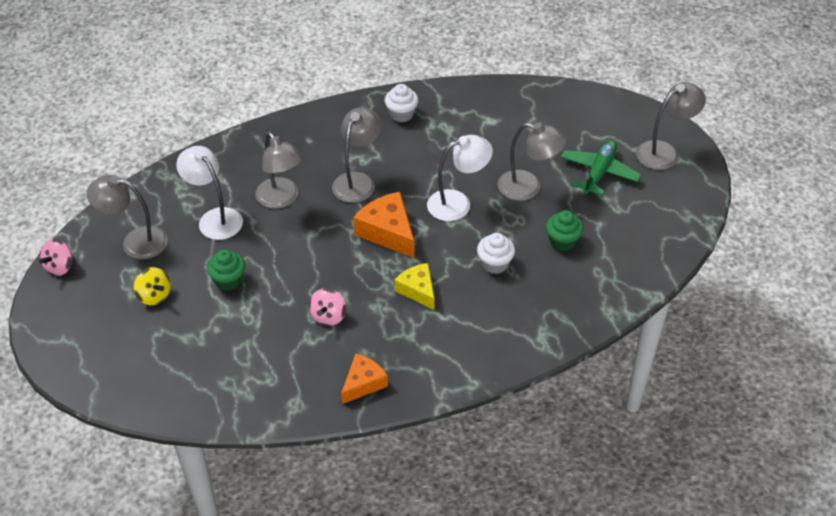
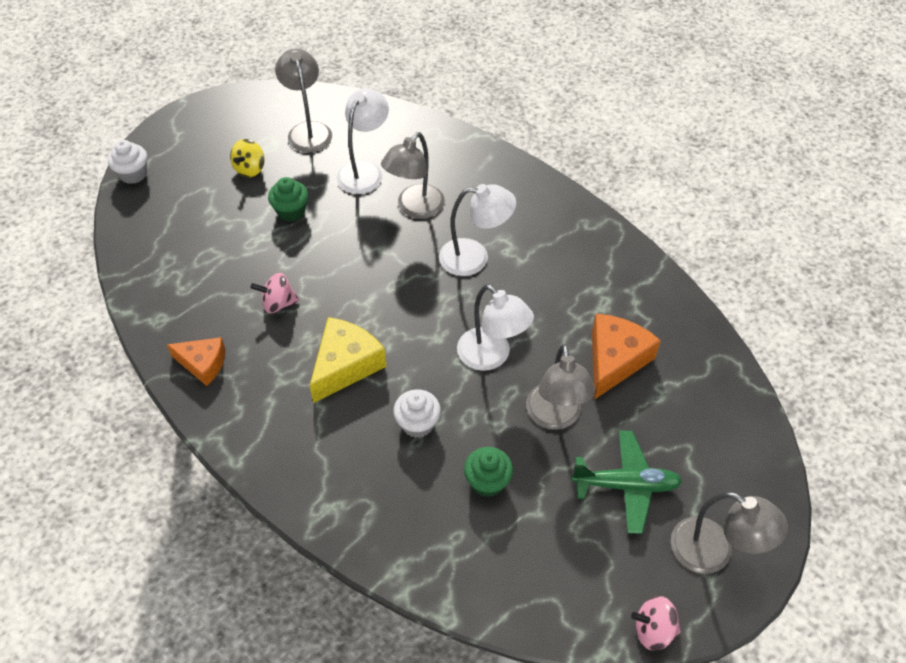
camera: 65 degrees right, 5 degrees up
pink spinning top [39,239,72,276] -> pink spinning top moved to [631,596,681,651]
grey lamp [332,108,381,203] -> white lamp [439,184,516,276]
orange cheese [353,192,415,258] -> orange cheese moved to [592,314,661,399]
white cupcake [385,84,418,122] -> white cupcake moved to [108,140,147,184]
yellow cheese [395,263,435,310] -> yellow cheese [310,317,386,403], size x1.52

